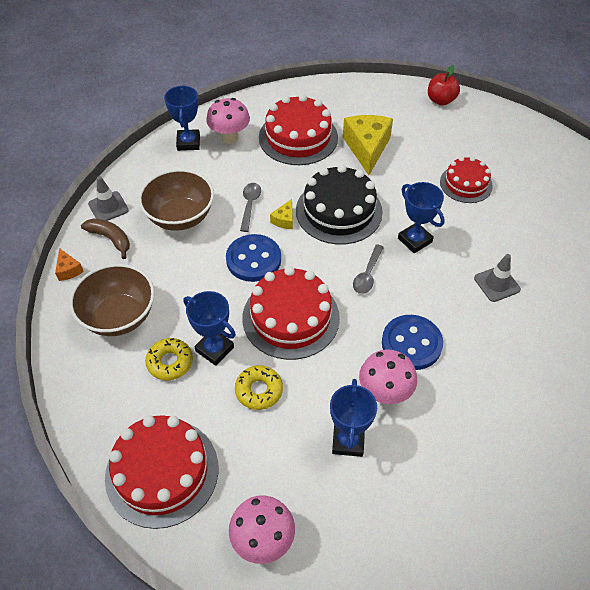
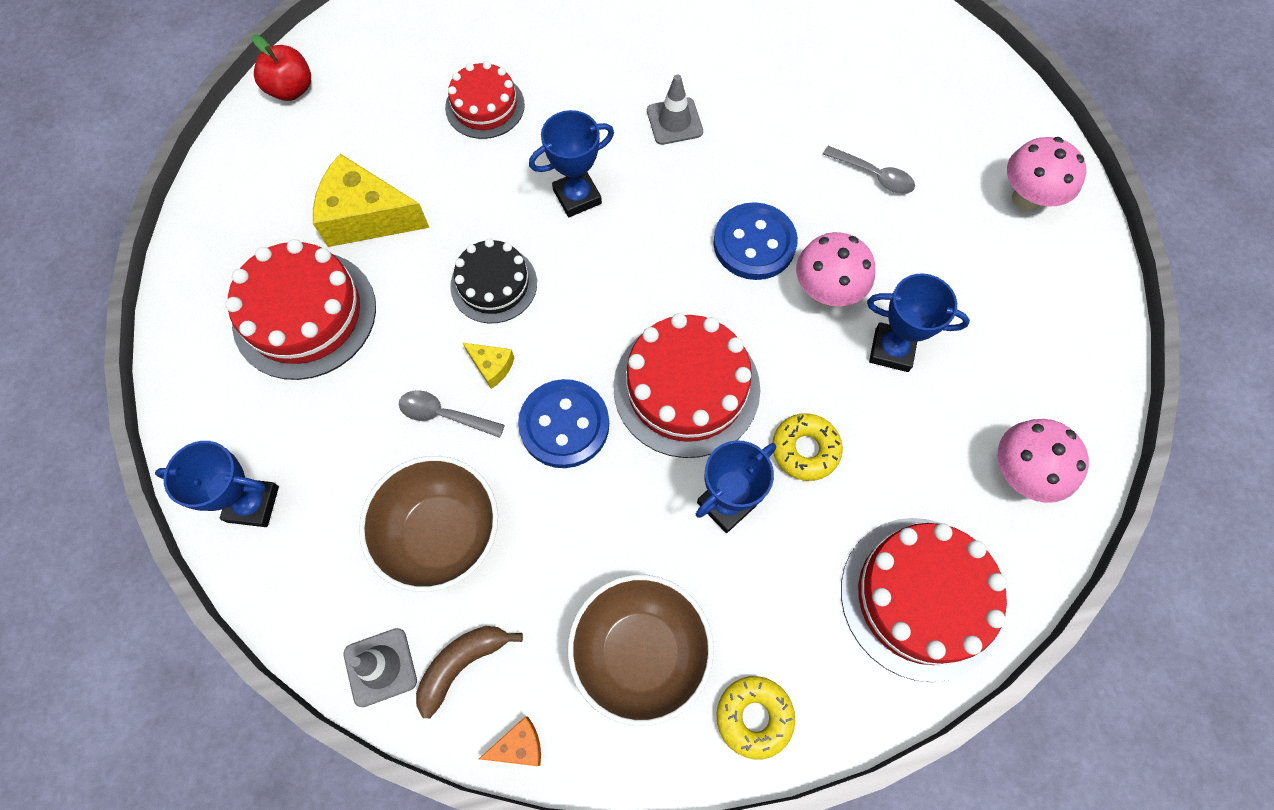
camera: 80 degrees left, 15 degrees up
yellow donut [145,338,193,380] -> yellow donut moved to [716,676,795,760]
pink mushroom [206,98,250,144] -> pink mushroom moved to [1007,137,1086,211]
black cake [296,165,383,245] -> black cake [450,239,537,323], size x0.62
grey spoon [353,244,384,294] -> grey spoon moved to [823,146,915,194]

